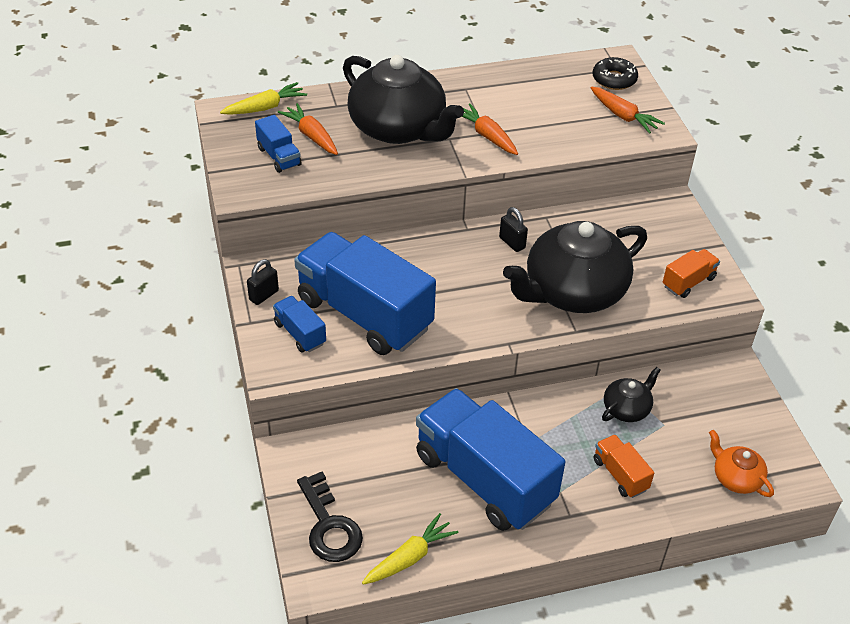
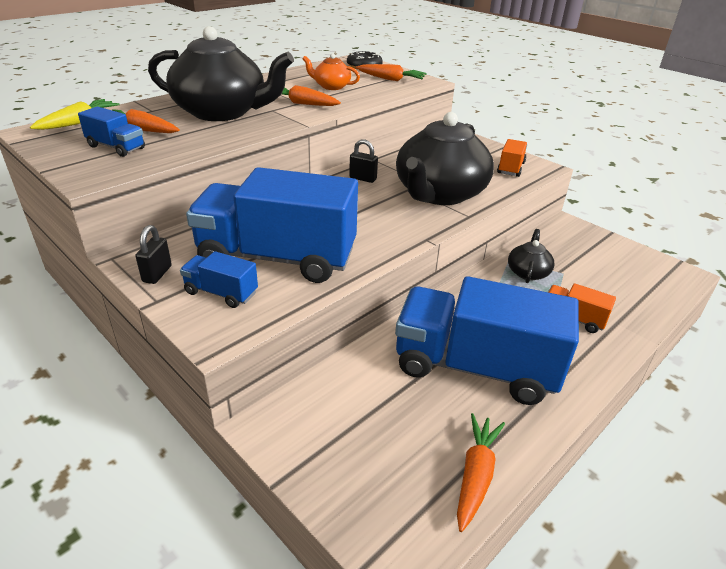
camera: 30 degrees left, 10 degrees down
black key [297,471,363,562] -> none
yellow carrot [362,513,458,585] -> orange carrot [457,413,505,532]
orange teapot [709,430,774,497] -> orange teapot moved to [303,53,360,90]

